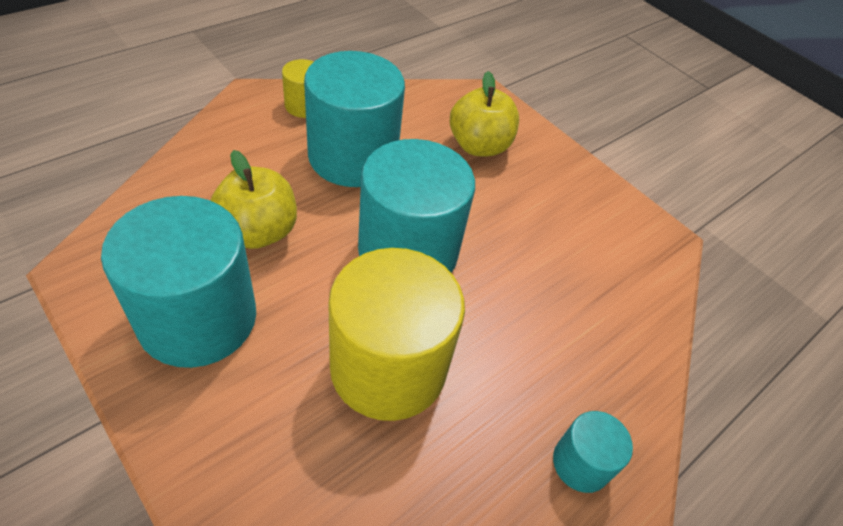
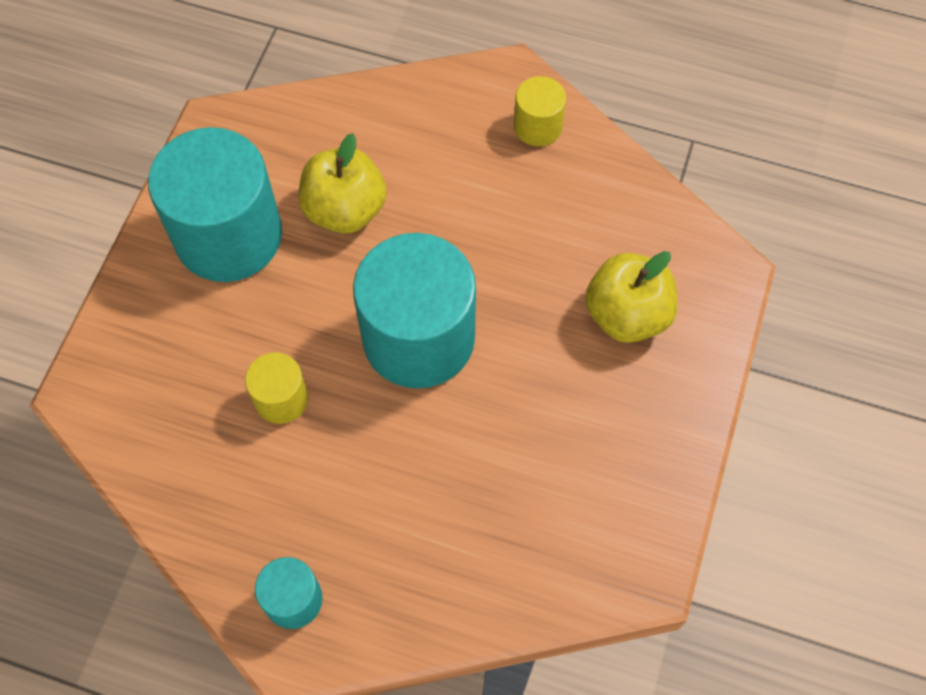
camera: 65 degrees right, 15 degrees up
turquoise cylinder [304,51,405,187] -> none
yellow cylinder [328,248,465,421] -> yellow cylinder [245,352,308,424], size x0.47

